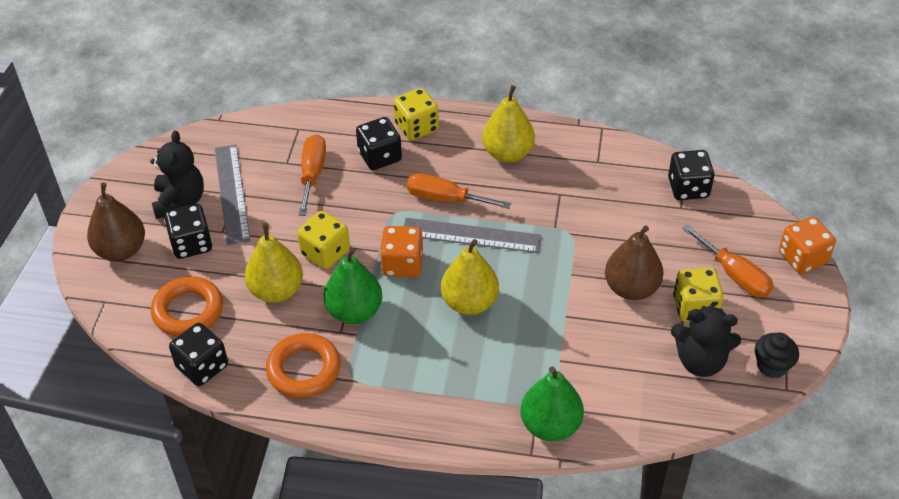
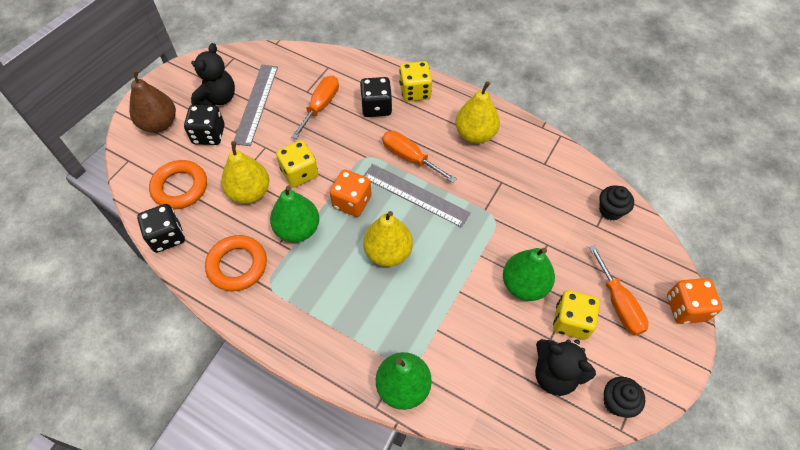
camera: 20 degrees right, 10 degrees up
brown pear [605,225,664,300] -> green pear [503,248,555,301]
black dice [668,150,714,200] -> black cupcake [599,186,634,221]

